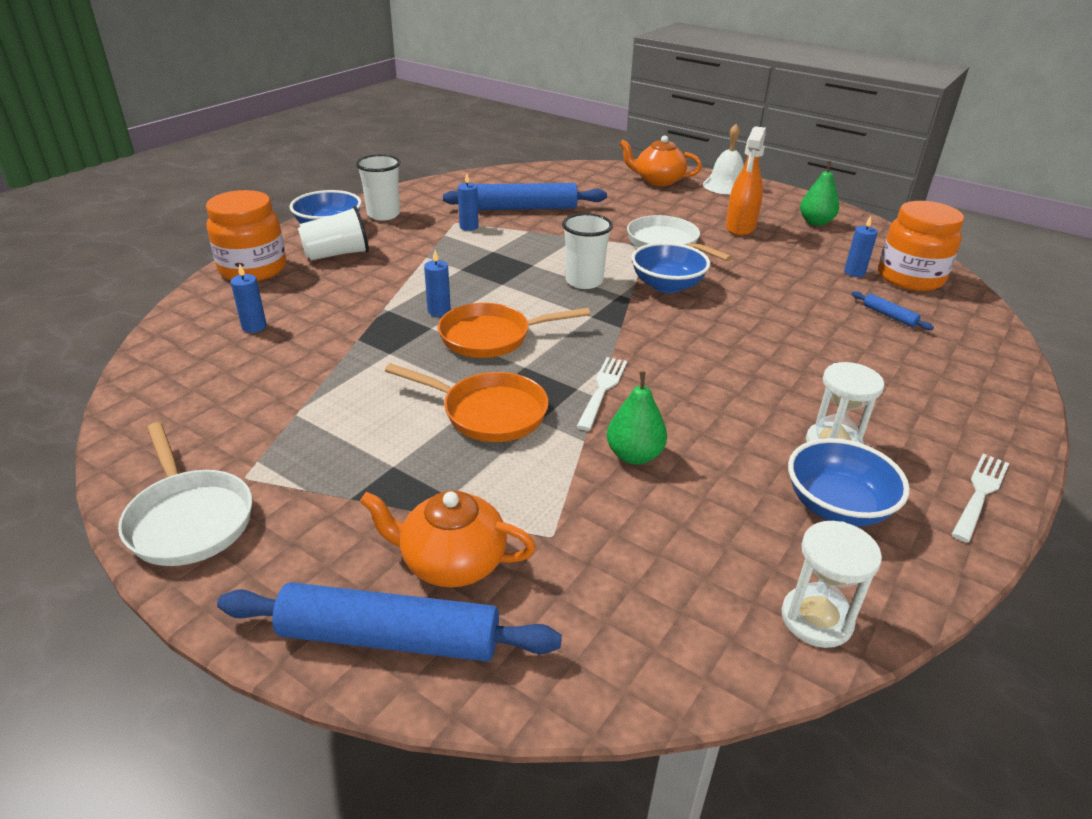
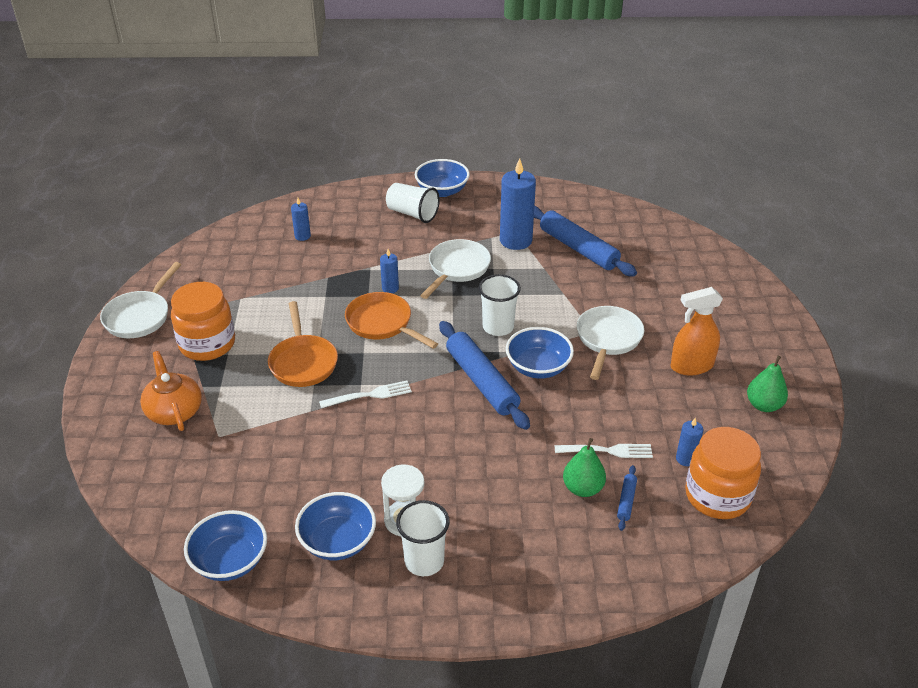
camera: 55 degrees right, 5 degrees up
orange jar [206,190,286,281] -> orange jar moved to [171,282,235,361]
blue rolling pin [217,582,562,661] -> blue rolling pin moved to [439,321,530,430]
white cup [356,155,400,221] -> white cup moved to [396,500,450,576]
blue candle [458,174,479,231] -> blue candle [500,158,536,250], size x2.03
green pear [607,371,667,465] -> green pear moved to [563,438,606,497]
orange teapot [619,135,702,186] -> none
white bell [703,124,744,195] -> none
white hourglass [781,521,882,648] -> blue bowl [184,510,267,581]
white fork [951,454,1009,543] -> white fork moved to [555,444,653,458]
none -> white pan [420,239,491,299]

